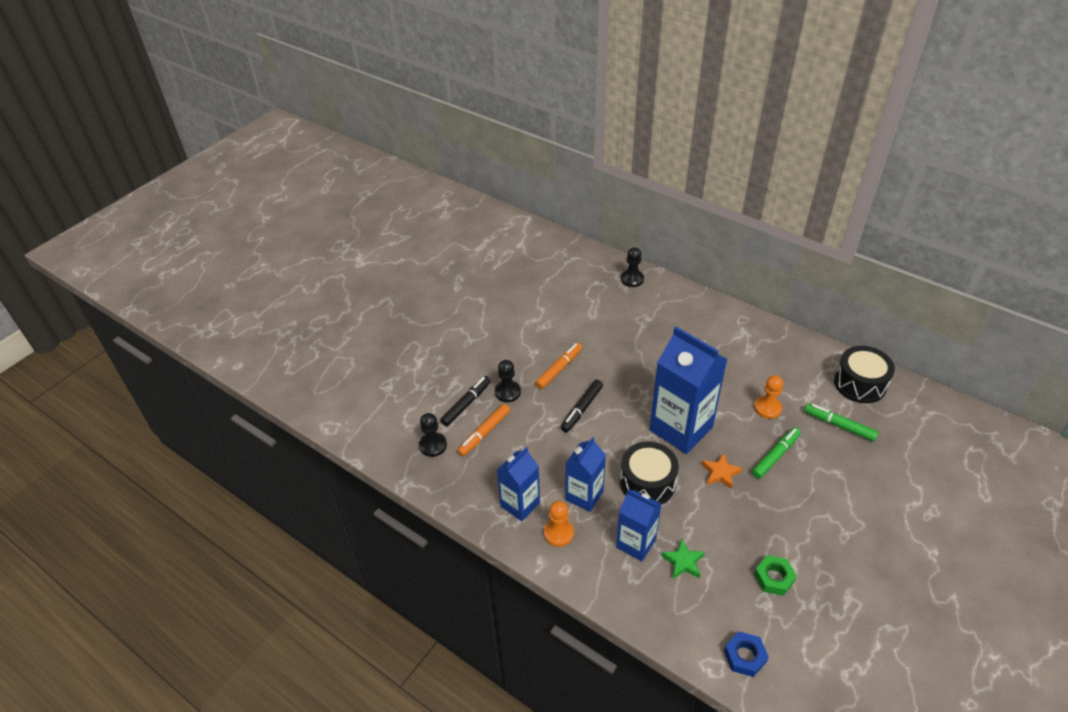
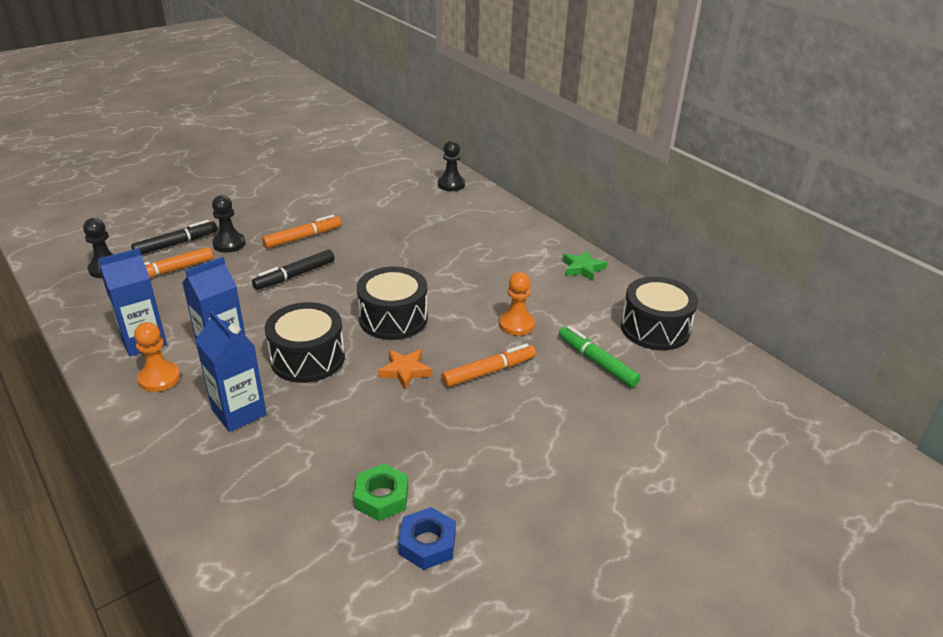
camera: 15 degrees right, 10 degrees down
blue carton [650,327,728,454] -> black drum [357,267,428,340]
green star [662,539,705,578] -> green star moved to [563,250,607,281]
blue nut [724,632,769,677] -> blue nut moved to [398,507,456,570]
green marker [752,427,801,479] -> orange marker [441,343,536,387]

